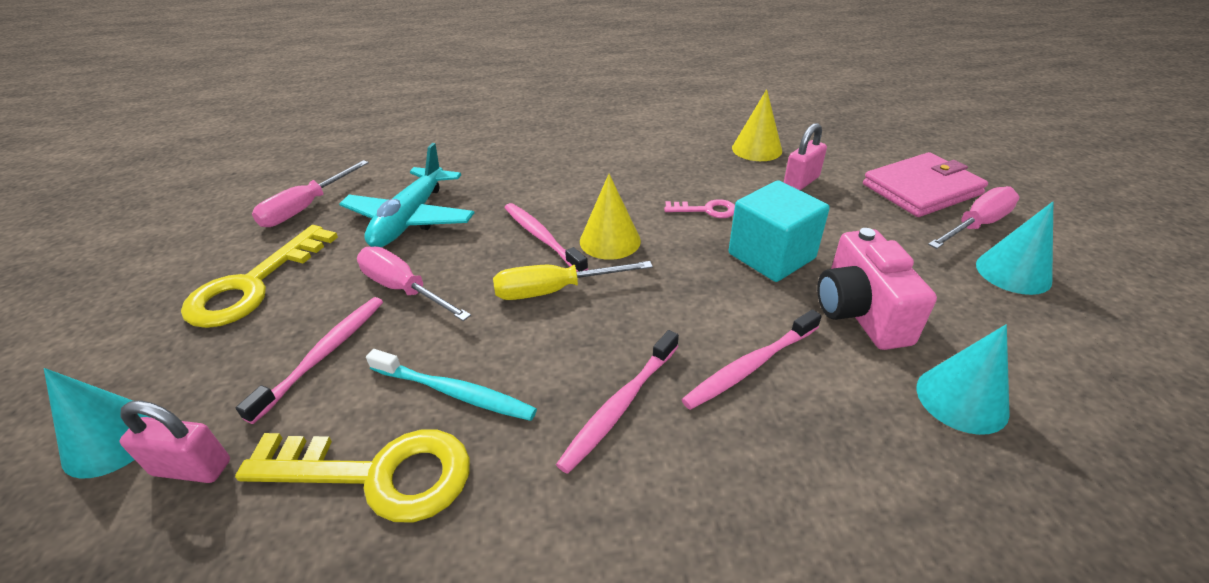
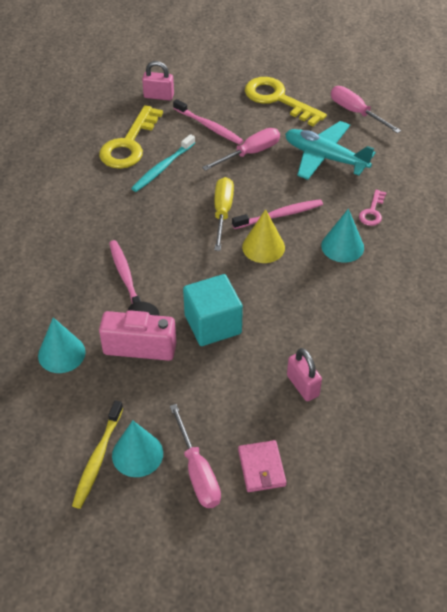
camera: 105 degrees right, 10 degrees up
turquoise cone [44,368,152,479] -> turquoise cone moved to [321,209,364,263]
pink padlock [120,401,230,483] -> pink padlock turned 75 degrees clockwise [142,61,174,101]
pink toothbrush [556,330,679,474] -> none
pink key [664,199,735,218] -> pink key moved to [359,190,387,226]
yellow cone [732,89,782,161] -> none
pink wallet [863,152,988,217] -> pink wallet [238,440,287,492], size x0.59
none -> yellow toothbrush [72,400,123,509]

